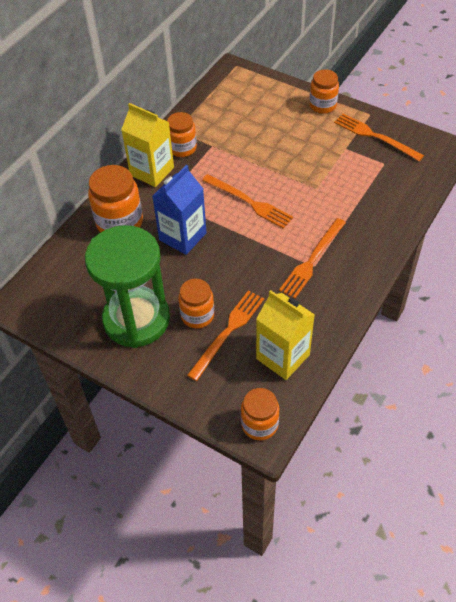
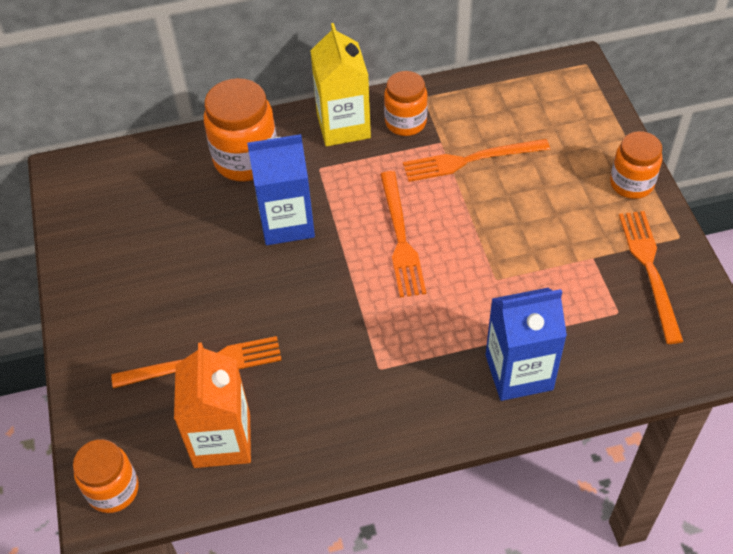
camera: 45 degrees right, 0 degrees up
green hourglass [85,225,170,348] -> none
orange jar [178,279,214,328] -> none
yellow carton [256,290,315,380] -> orange carton [174,342,251,468]
orange fork [279,218,346,298] -> orange fork moved to [403,139,550,182]
none -> blue carton [486,288,567,401]

